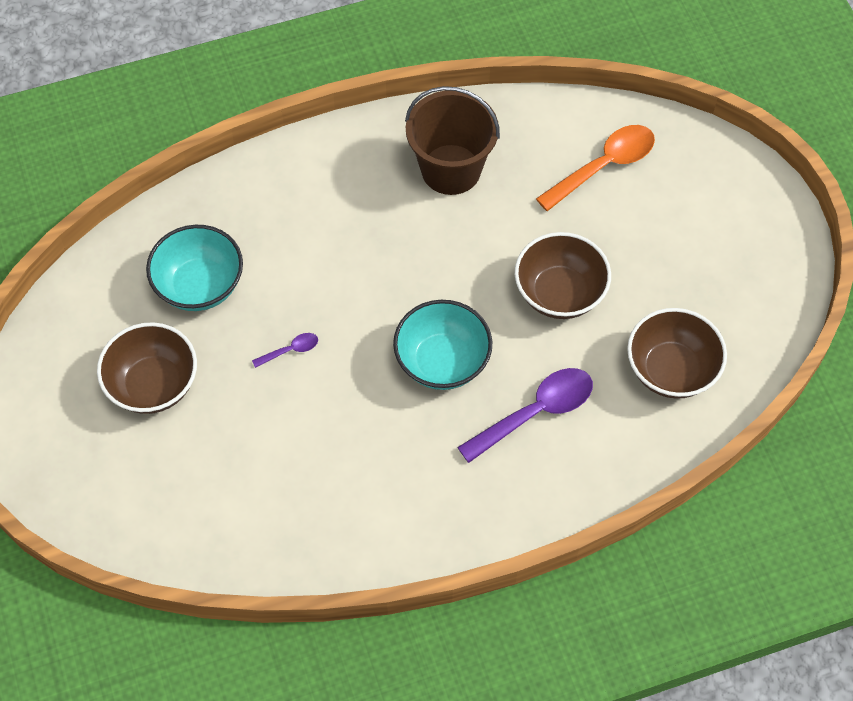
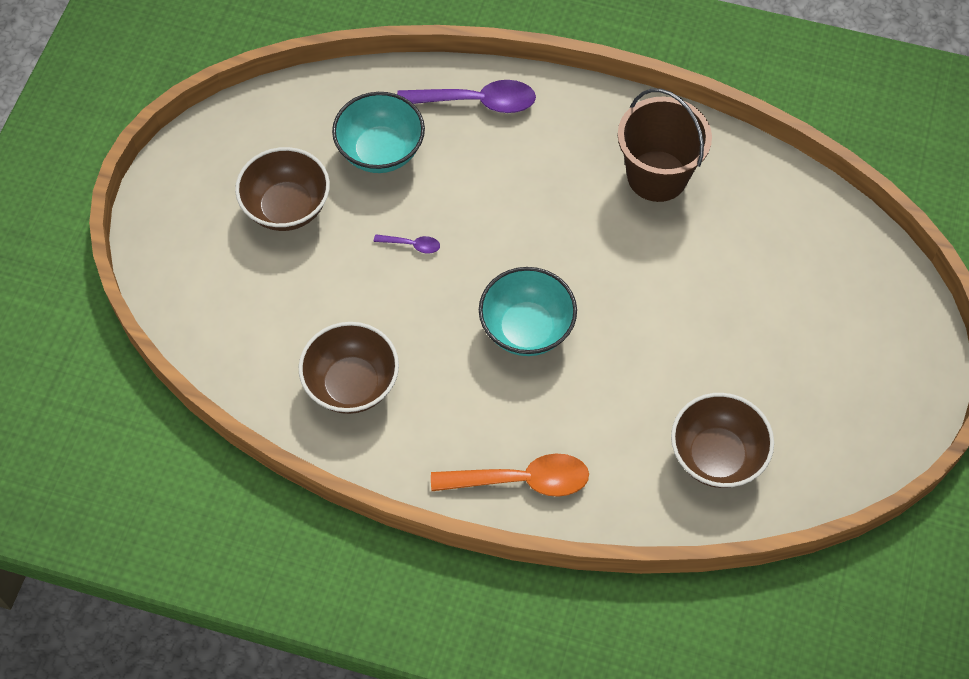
camera: 35 degrees right, 0 degrees up
purple spoon [457,368,593,463] -> purple spoon moved to [397,80,536,113]
brown bowl [515,232,611,319] -> brown bowl moved to [299,322,399,414]
orange spoon [536,125,655,211] -> orange spoon moved to [431,454,589,497]

